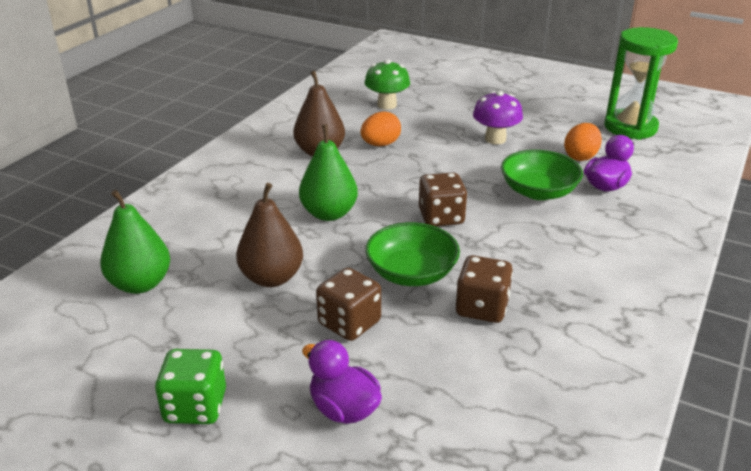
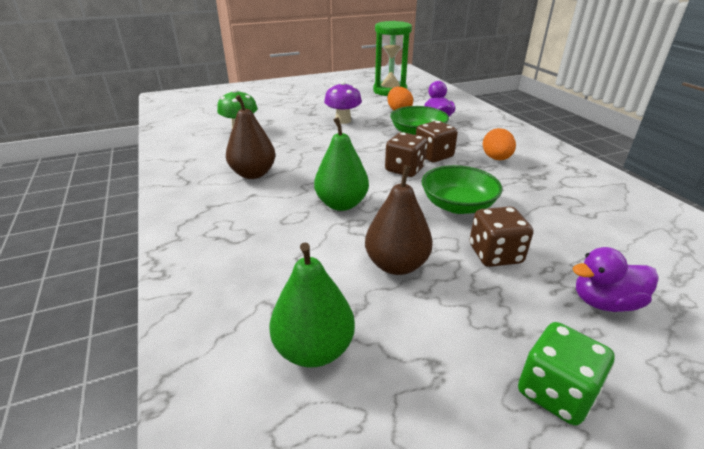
camera: 50 degrees left, 0 degrees up
orange egg [360,112,401,146] -> orange egg moved to [483,128,516,160]
brown dice [456,255,513,323] -> brown dice moved to [416,121,458,163]

